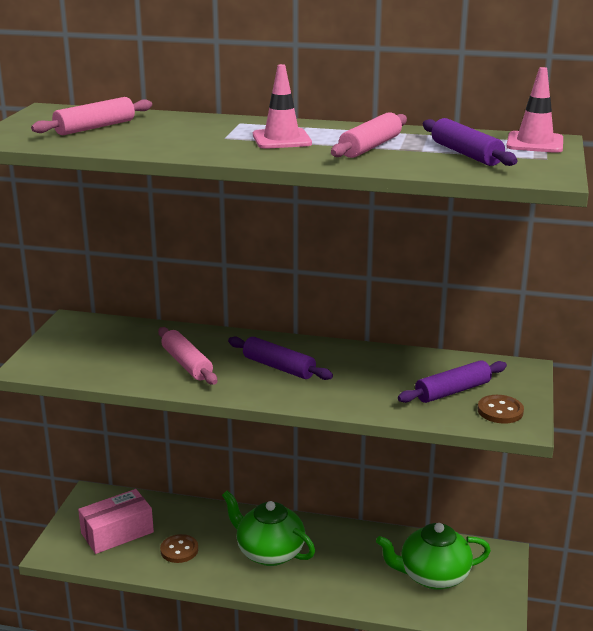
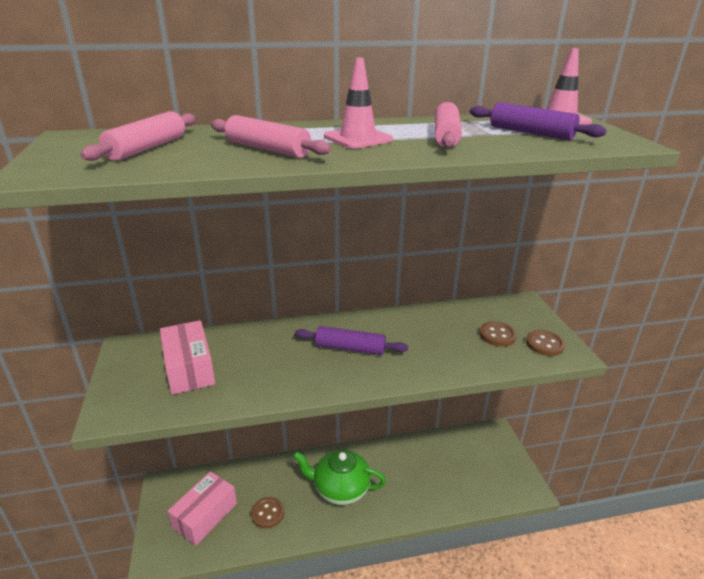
camera: 25 degrees left, 5 degrees up
pink rolling pin [158,327,217,385] -> pink rolling pin moved to [211,115,331,158]
green teapot [376,523,491,590] -> none
purple rolling pin [398,360,507,403] -> brown button [479,322,517,347]
none -> pink box [160,320,215,395]

